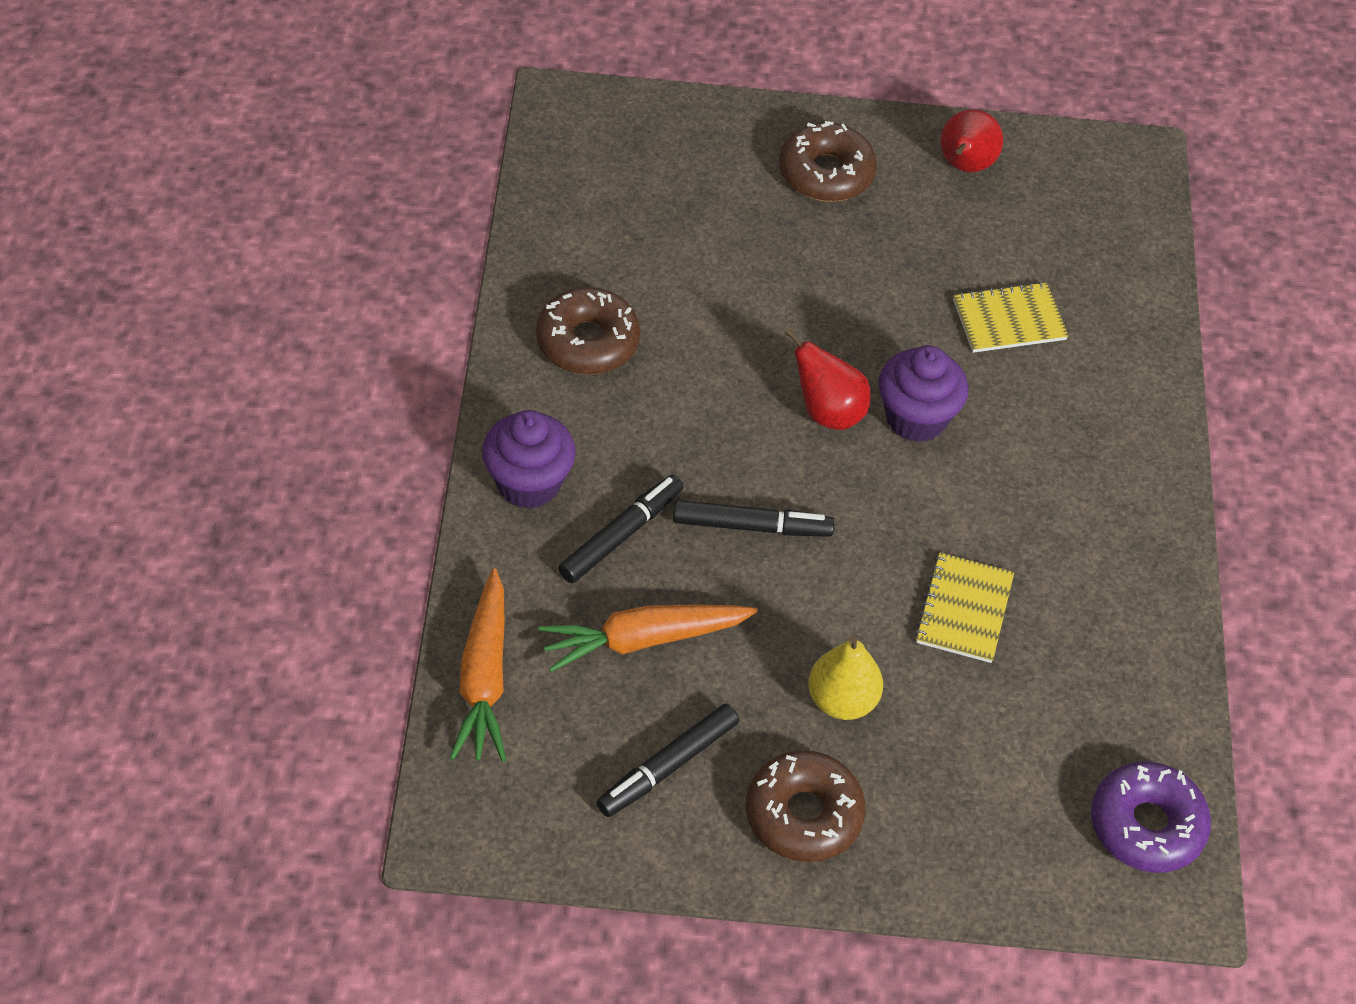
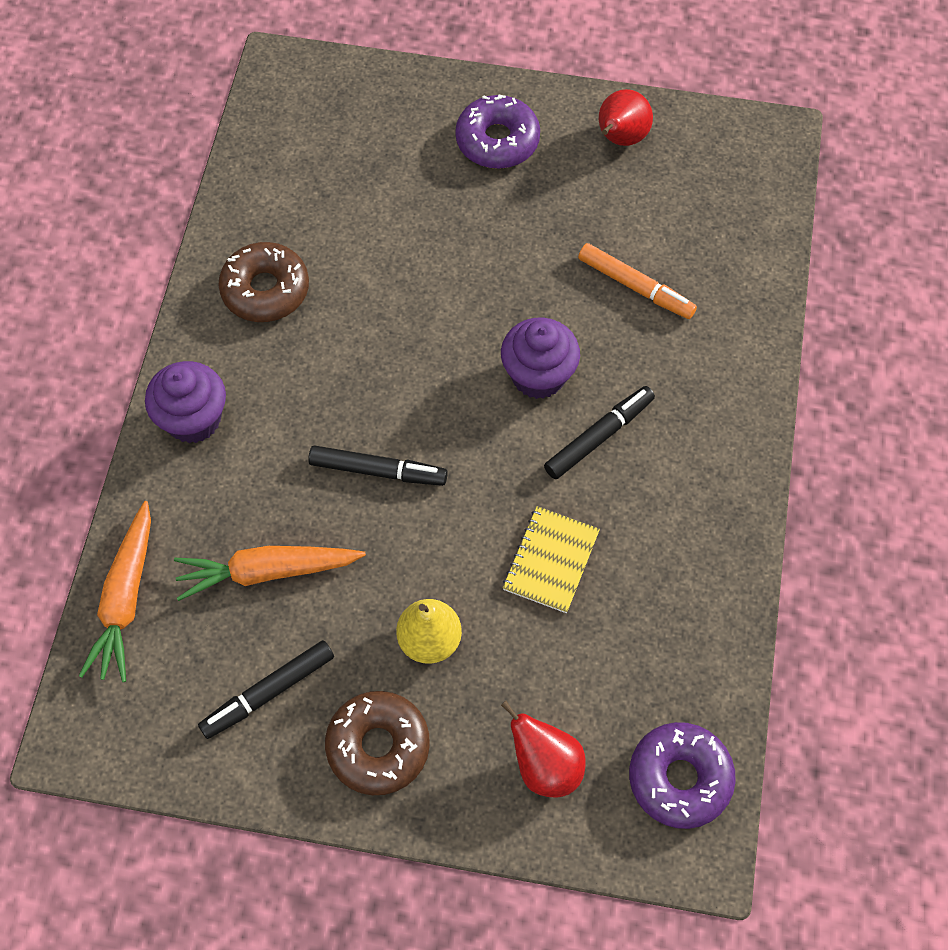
camera: 10 degrees right, 10 degrees up
black marker [558,475,683,583] -> black marker moved to [544,386,655,479]
brown donut [779,121,877,202] -> purple donut [455,94,540,169]
red pear [784,328,871,430] -> red pear moved to [501,701,586,798]
yellow notebook [953,282,1069,353] -> orange marker [578,243,697,319]

